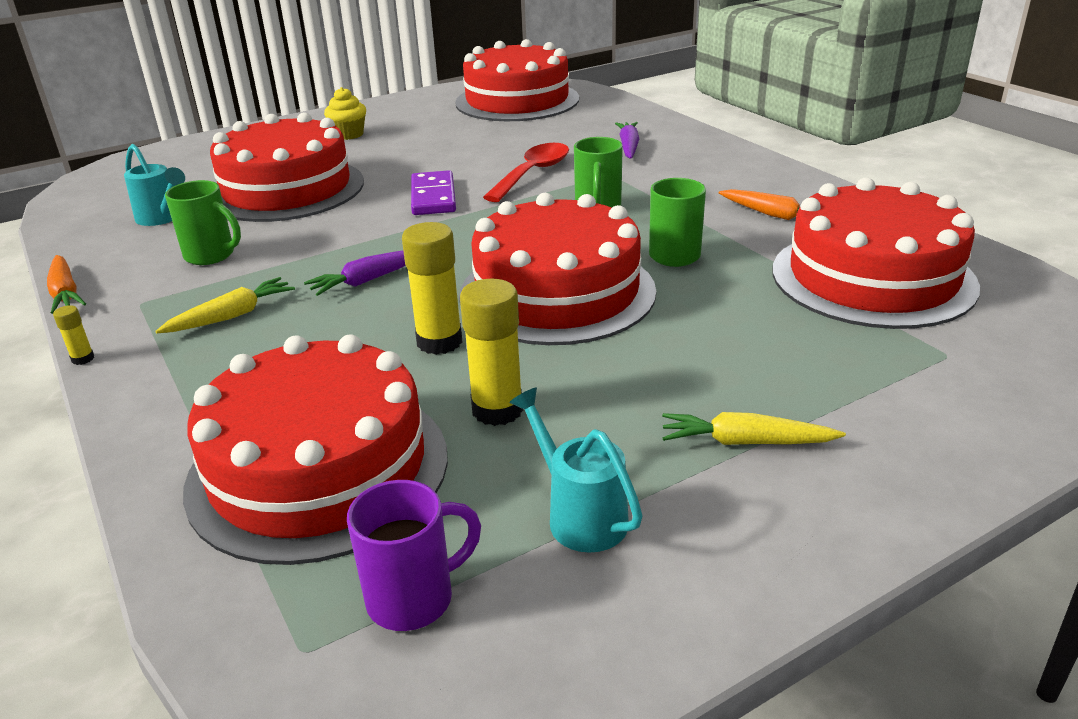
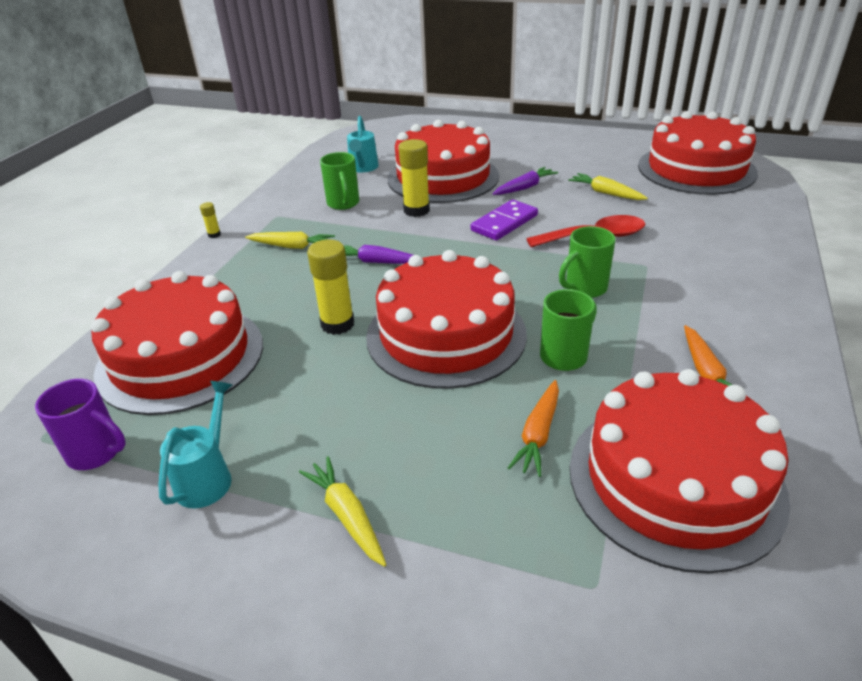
camera: 50 degrees right, 5 degrees up
orange carrot [47,255,86,314] -> orange carrot moved to [508,380,559,477]
yellow cupcake [324,87,366,140] -> none
yellow glue stick [460,279,523,426] -> yellow glue stick moved to [399,139,430,217]
purple carrot [615,122,639,159] -> purple carrot moved to [493,167,558,195]
none -> yellow carrot [568,173,648,200]

